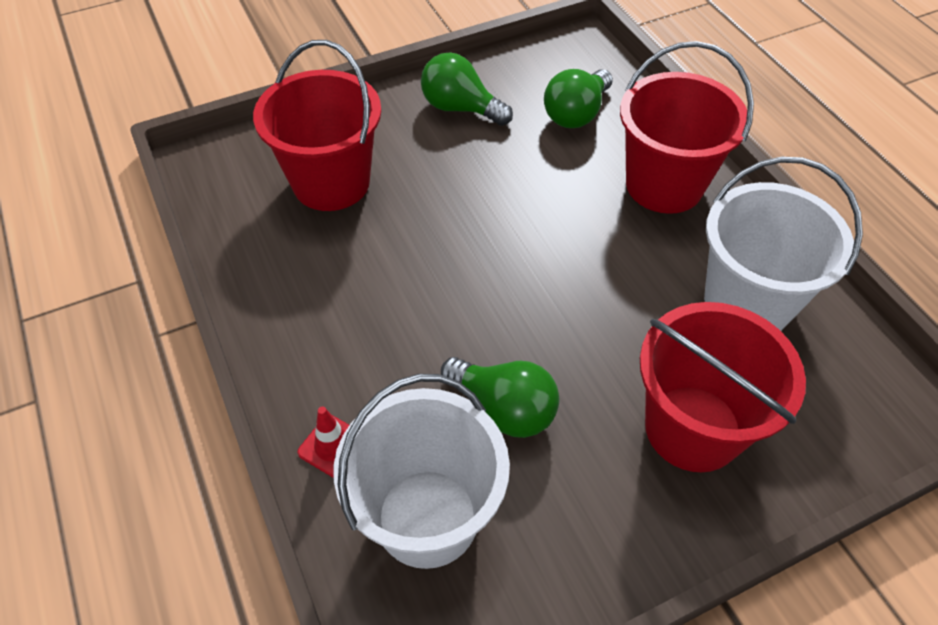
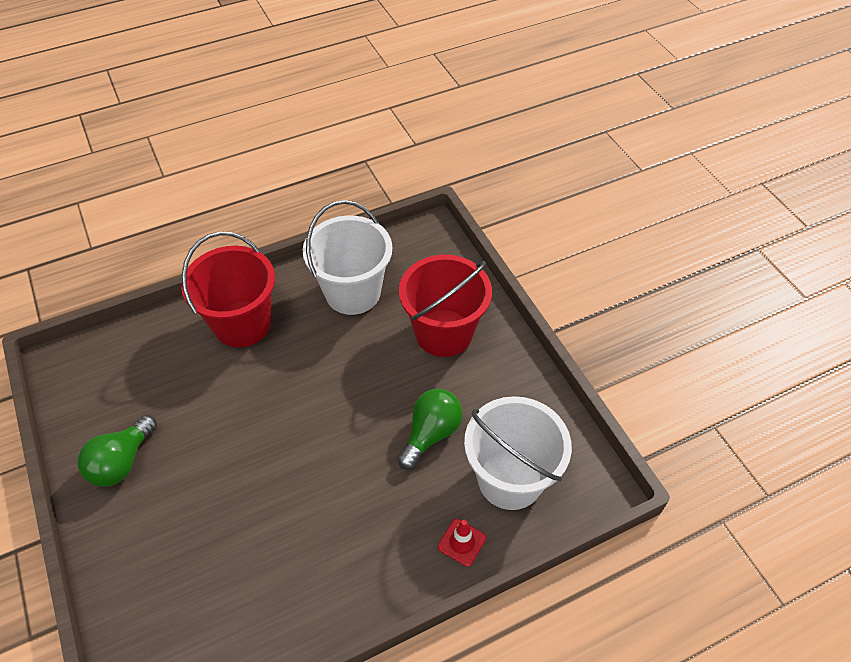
camera: 90 degrees left, 0 degrees up
red bucket [253,40,381,211] -> none
green light bulb [544,69,613,128] -> none

